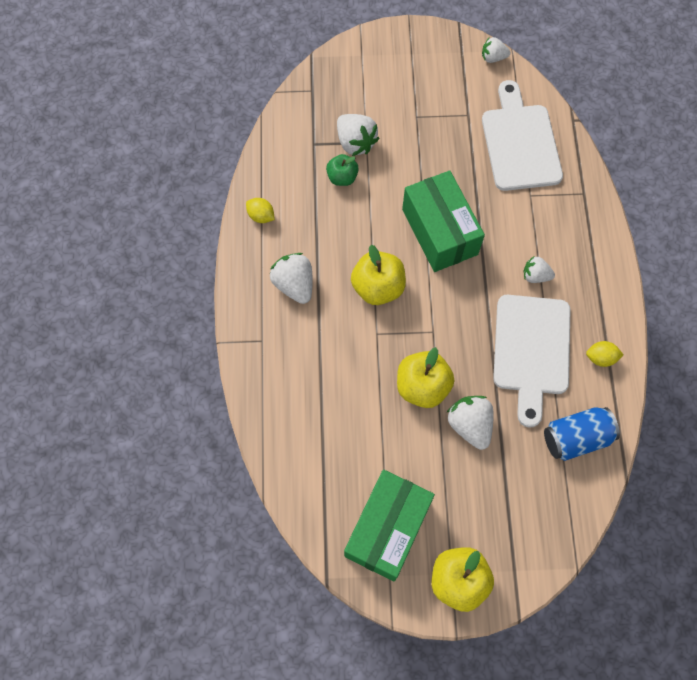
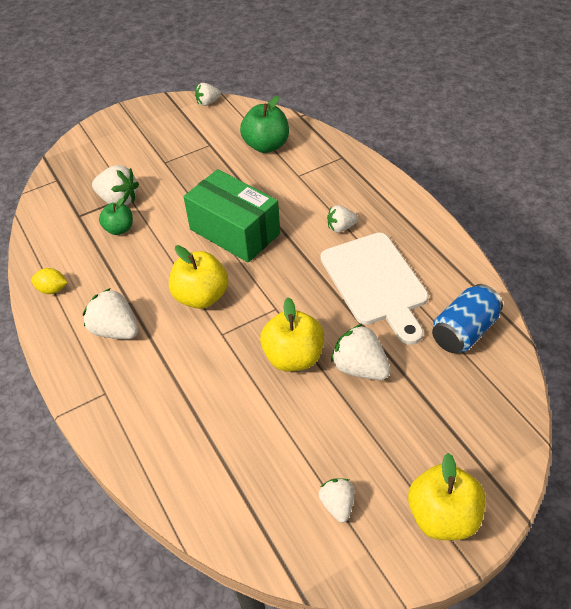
camera: 25 degrees left, 20 degrees down
green box [344,470,435,581] -> white strawberry [319,478,355,523]
white cutting board [482,80,563,191] -> green apple [240,96,289,153]
yellow lemon [586,341,624,367] -> none

